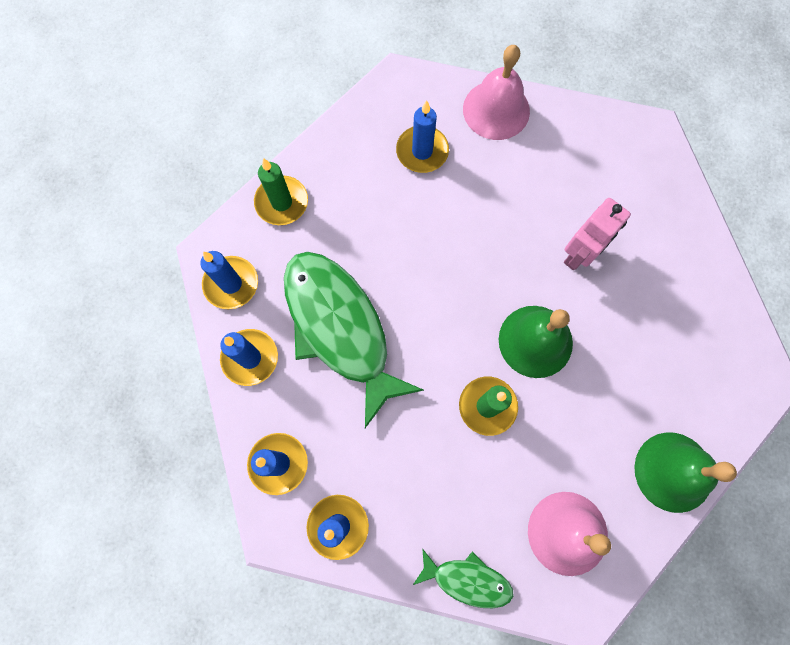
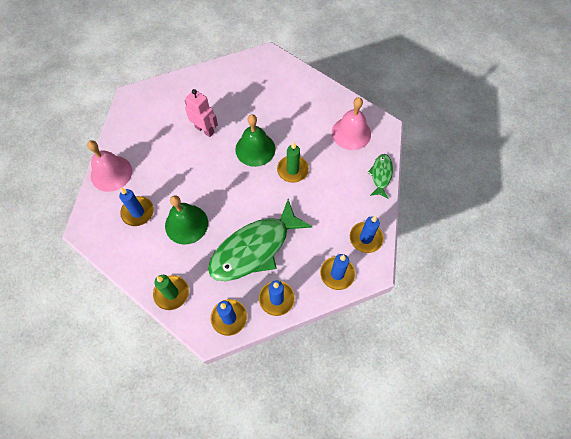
camera: 95 degrees left, 10 degrees down
green bell [634,432,737,513] -> green bell moved to [165,195,208,245]

